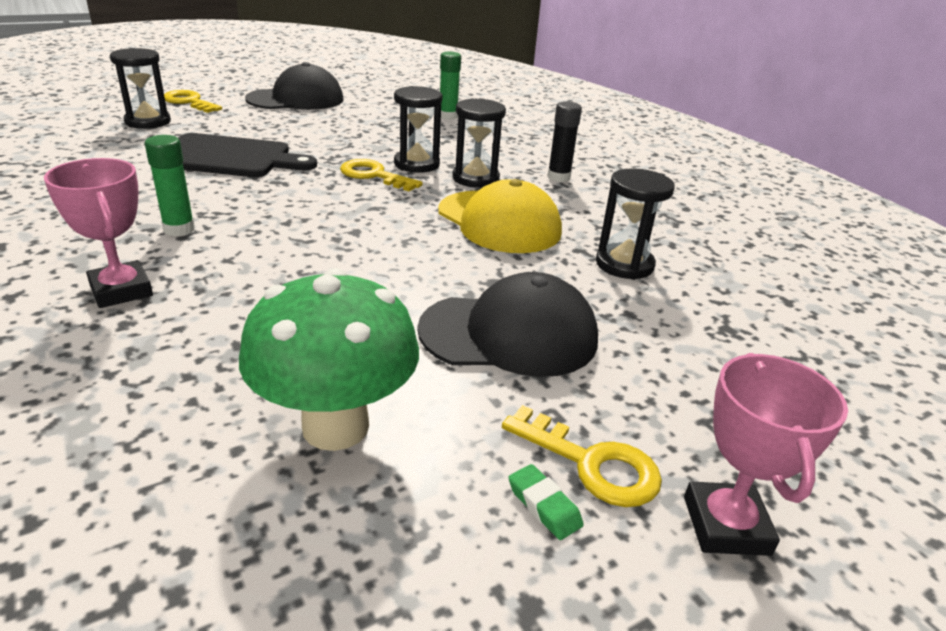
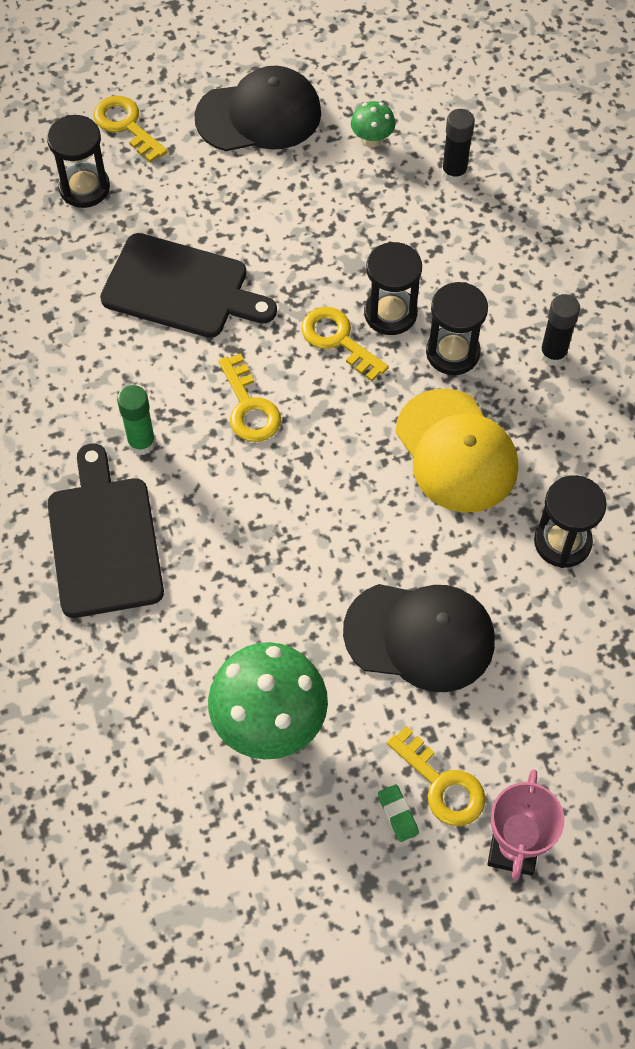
camera: 15 degrees right, 30 degrees up
pink trophy [44,158,153,308] -> black cutting board [48,444,164,618]
green glue stick [440,52,461,120] -> black glue stick [441,109,475,183]
none -> yellow key [218,353,281,442]
none -> green mushroom [351,101,395,148]

